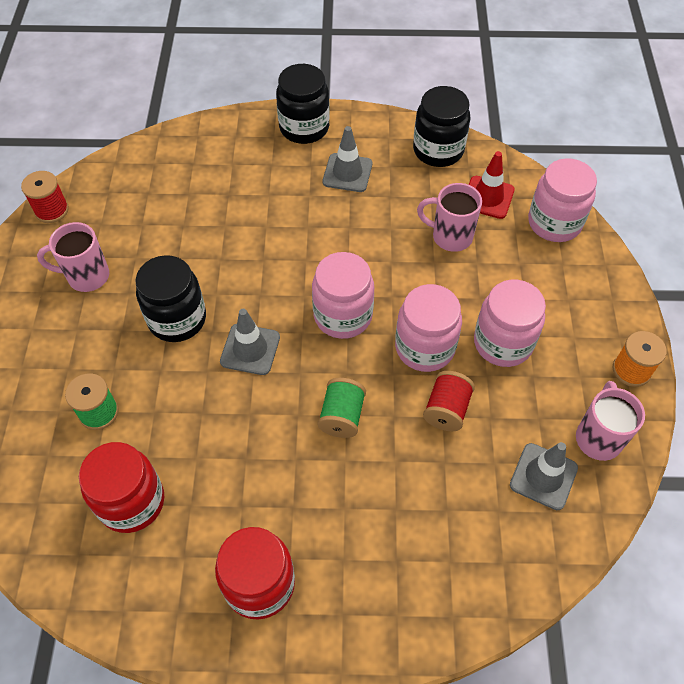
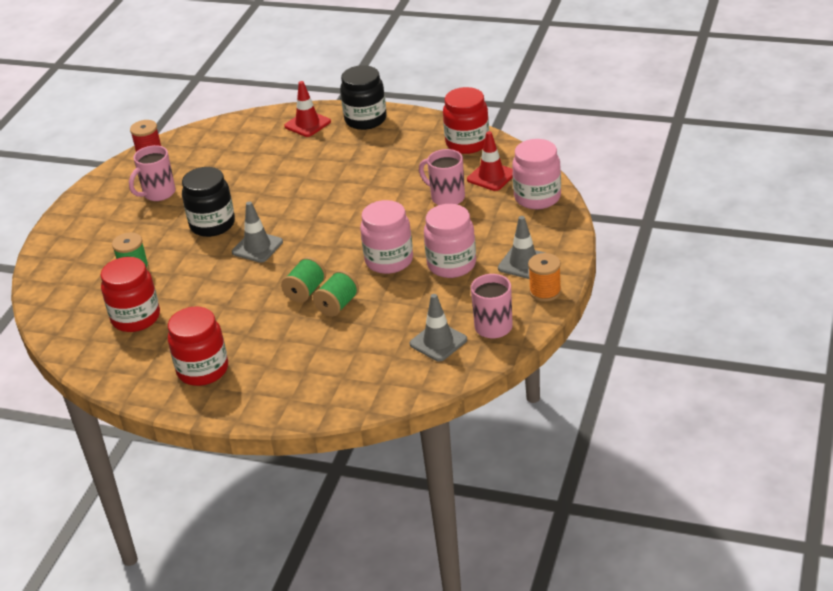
camera: 20 degrees right, 20 degrees down
pink mug [37,222,109,292] -> pink mug turned 60 degrees counterclockwise [129,145,176,201]
pink jar [312,252,374,339] -> none
grey traffic cone [323,126,372,192] -> grey traffic cone moved to [498,216,545,279]
black jar [413,86,470,167] -> red jar [443,87,489,154]
red spool [423,371,475,431] -> none
none -> red traffic cone [284,81,331,137]
none -> green spool [313,270,359,317]

